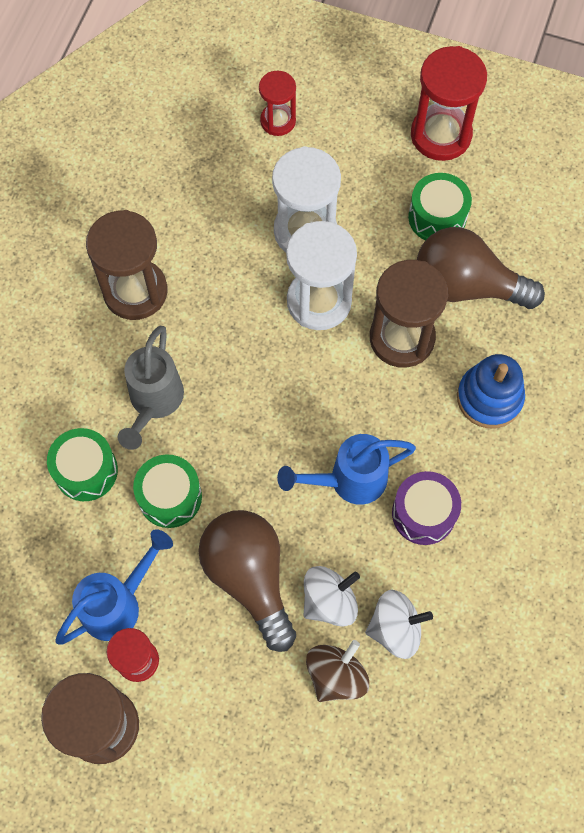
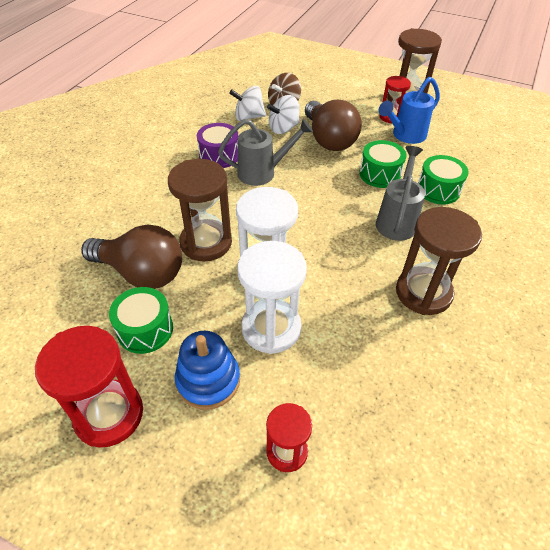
camera: 175 degrees left, 20 degrees down
blue watering can [277,434,416,505] -> grey watering can [218,119,313,186]
blue stacking toy [457,354,525,428] -> blue stacking toy moved to [175,331,240,410]

